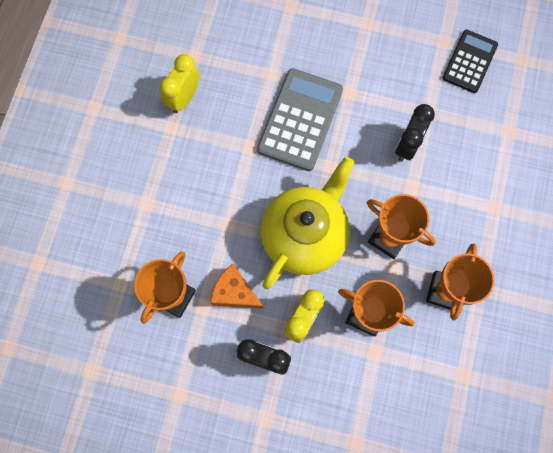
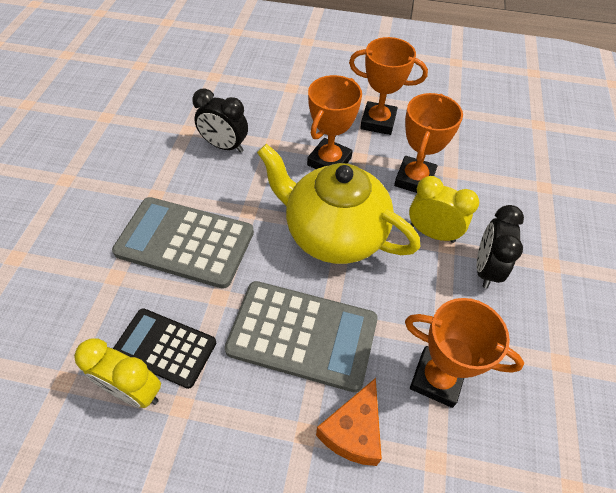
camera: 95 degrees left, 20 degrees down
orange cheese [210,264,264,309] -> orange cheese moved to [316,378,382,466]
black calculator [443,30,498,93] -> black calculator moved to [113,308,216,389]
none -> grey calculator [225,281,378,393]

